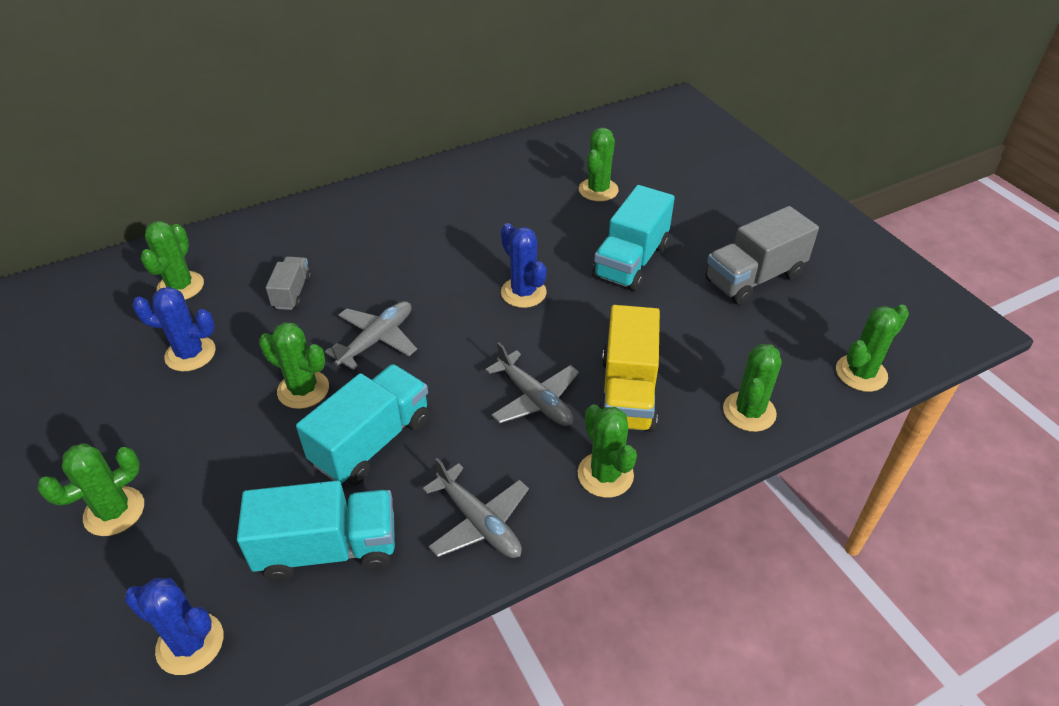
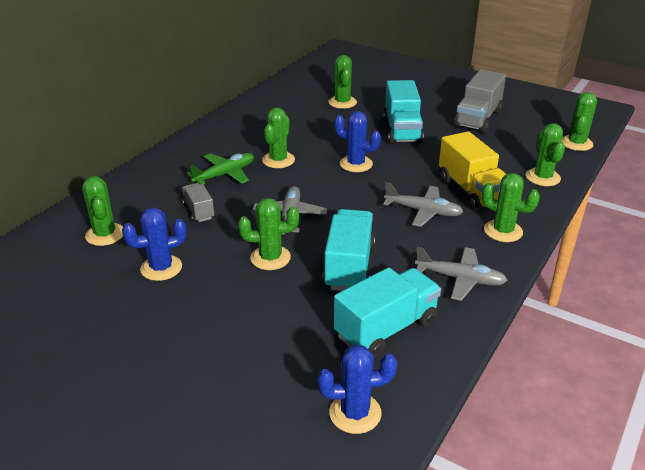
camera: 30 degrees left, 10 degrees down
green cactus [37,443,144,536] -> green cactus moved to [262,107,295,168]
none -> green plane [187,153,254,184]

